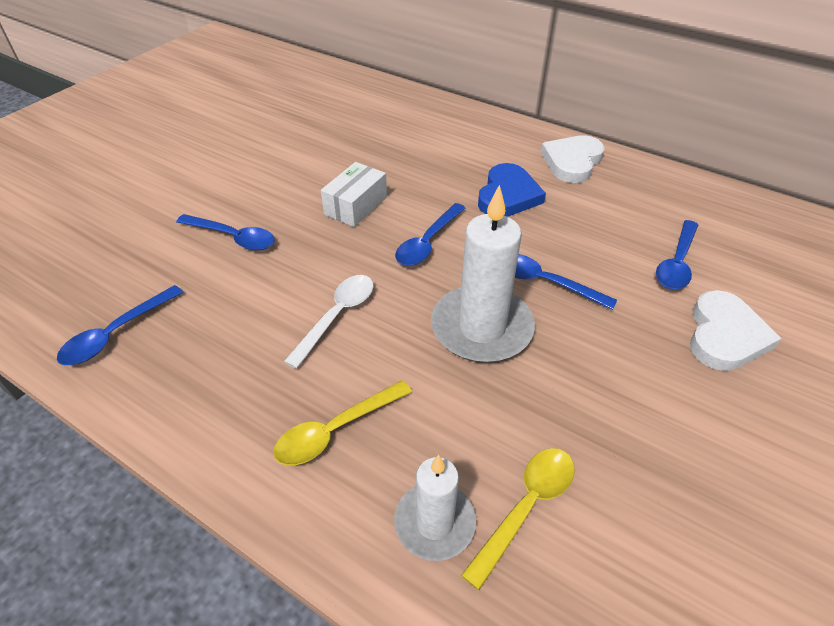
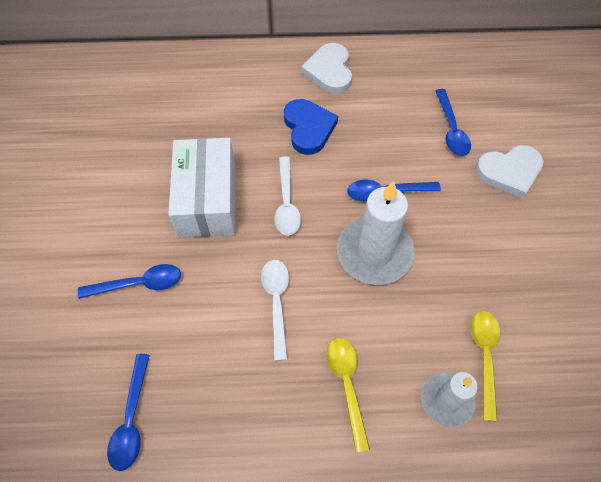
camera: 35 degrees left, 15 degrees up
yellow spoon [273,380,412,466] -> yellow spoon turned 150 degrees clockwise [326,338,370,453]
white box [321,162,387,227] -> white box [168,138,235,238], size x1.69
blue spoon [395,203,465,266] -> white spoon [274,157,301,235]
white heart [690,290,782,371] -> white heart turned 90 degrees clockwise [475,145,544,198]

